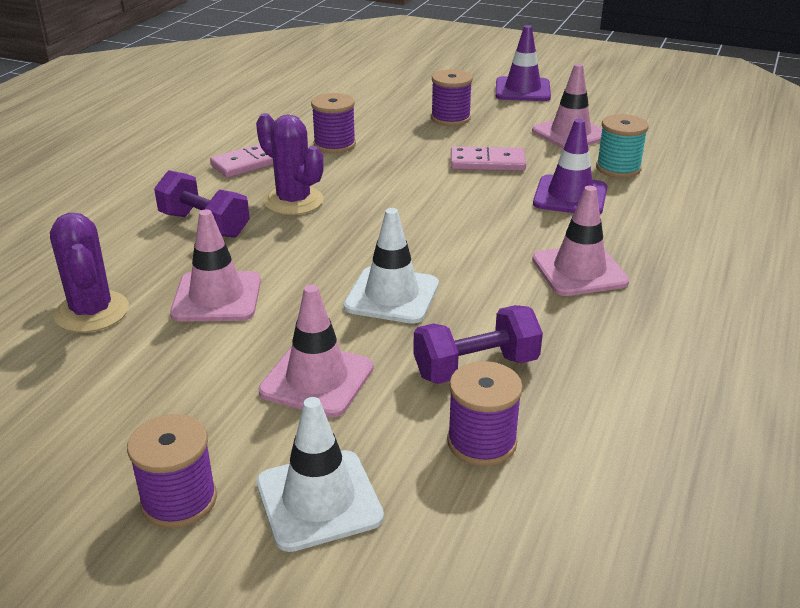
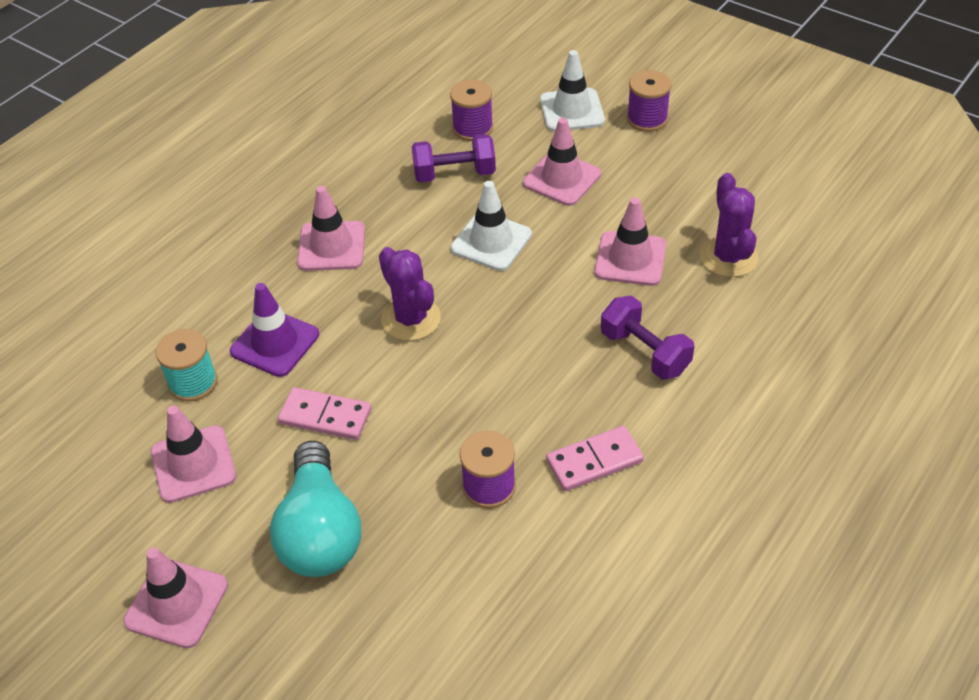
camera: 165 degrees left, 15 degrees up
purple cactus [256,113,324,215] -> purple cactus moved to [379,247,441,341]
purple spool [431,69,473,126] -> turquoise light bulb [270,441,361,577]
purple traffic cone [496,25,551,101] -> pink traffic cone [123,548,228,648]

